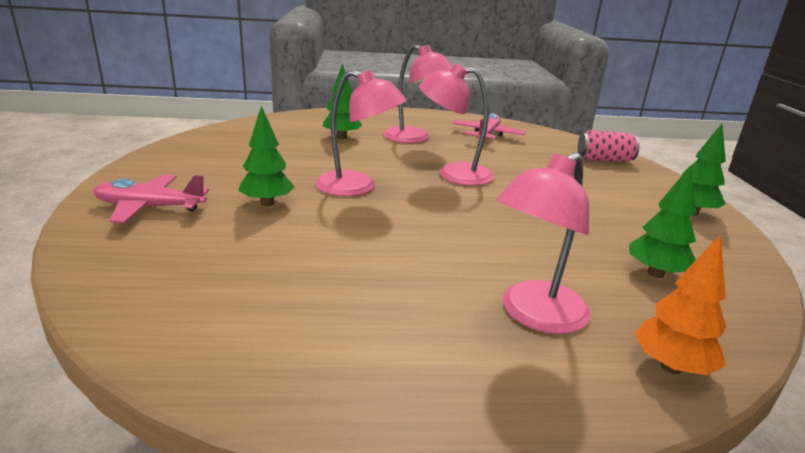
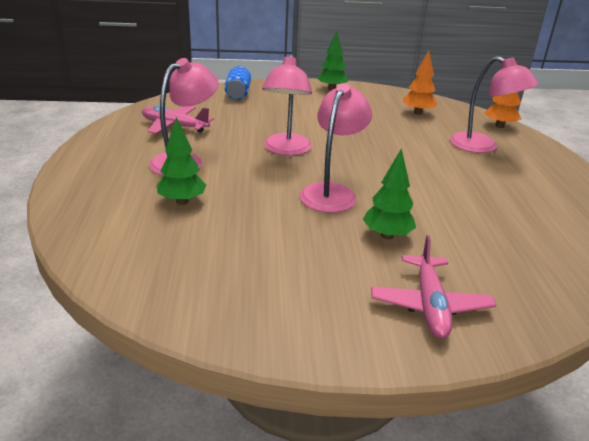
camera: 90 degrees left, 5 degrees up
pink can [578,130,640,162] -> blue can [224,66,251,100]
green tree [629,165,696,278] -> orange tree [403,51,437,115]

